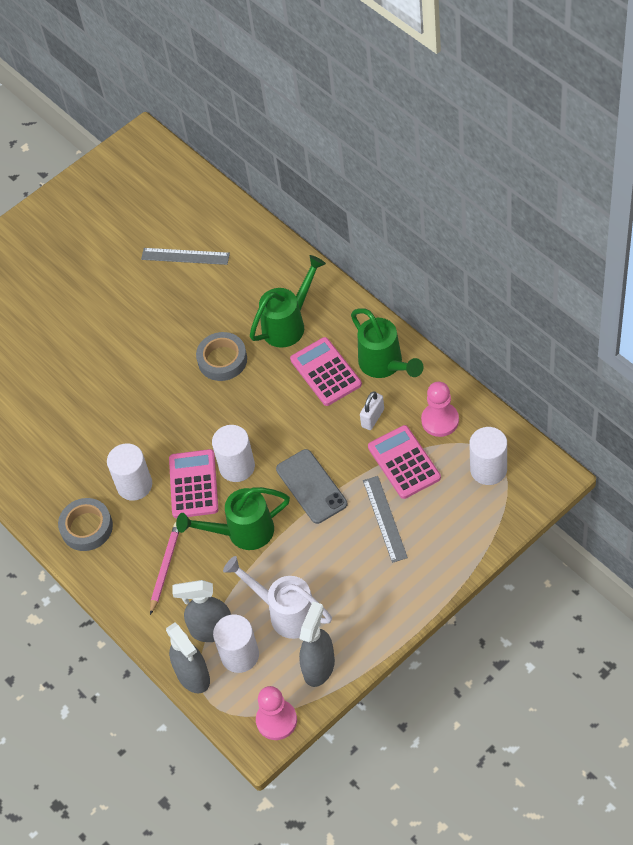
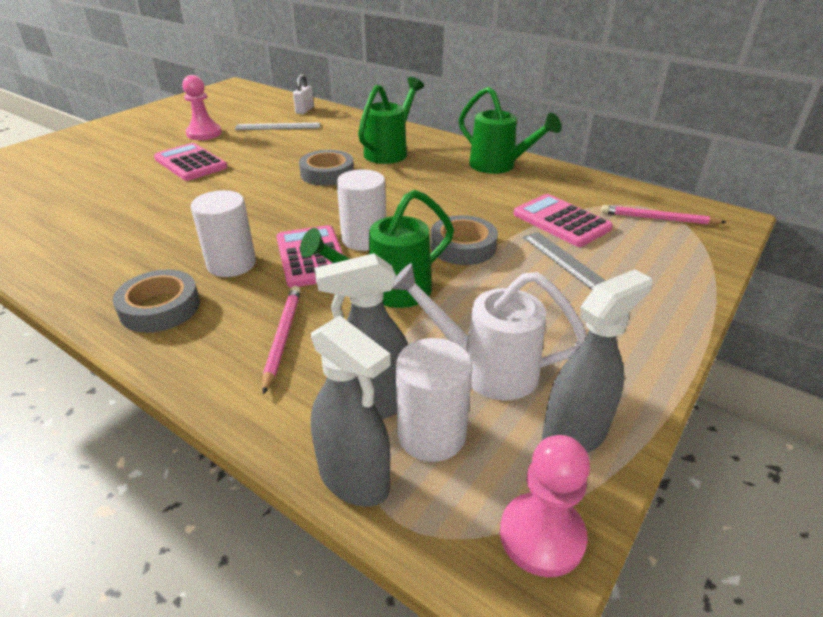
camera: 20 degrees left, 20 degrees down
grey phone [276,449,347,524] -> grey tape [430,215,498,265]
pink calculator [290,337,362,406] -> pink calculator moved to [154,143,228,181]
grey spray bottle [299,602,335,687] -> grey spray bottle turned 45 degrees clockwise [542,269,652,453]
white padlock [360,391,384,430] -> white padlock moved to [293,74,314,114]
pink pawn [421,382,459,437] -> pink pawn moved to [182,75,222,140]
white cylinder [469,427,507,485] -> pink pencil [601,205,727,225]

